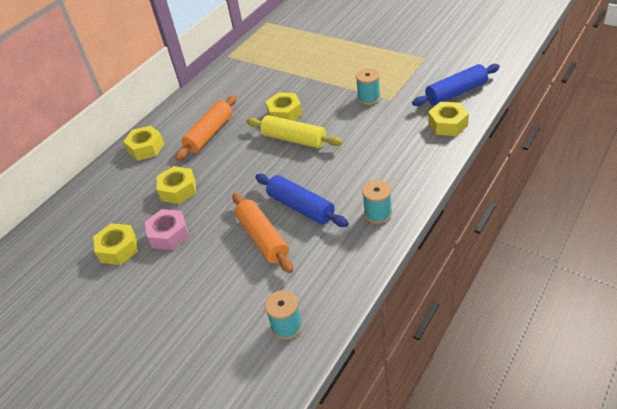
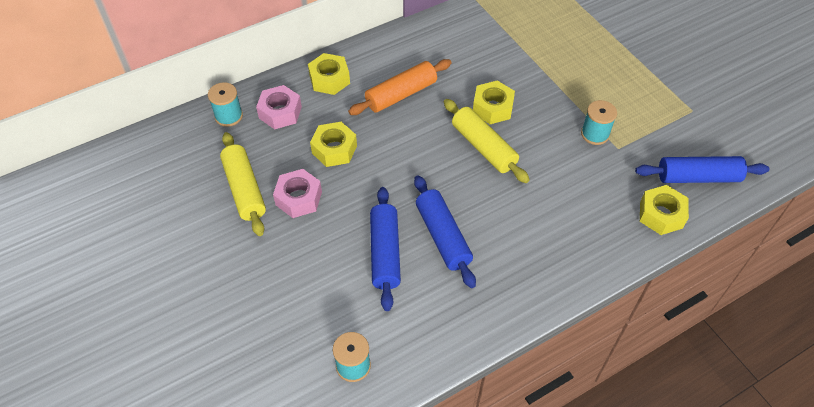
camera: 20 degrees right, 10 degrees up
yellow nut [93,223,138,265] -> yellow rolling pin [220,132,266,236]
orange rolling pin [233,193,293,273] -> blue rolling pin [370,187,401,311]
turquoise spool [362,180,392,224] -> turquoise spool moved to [208,82,243,127]
none -> pink nut [256,85,302,129]

